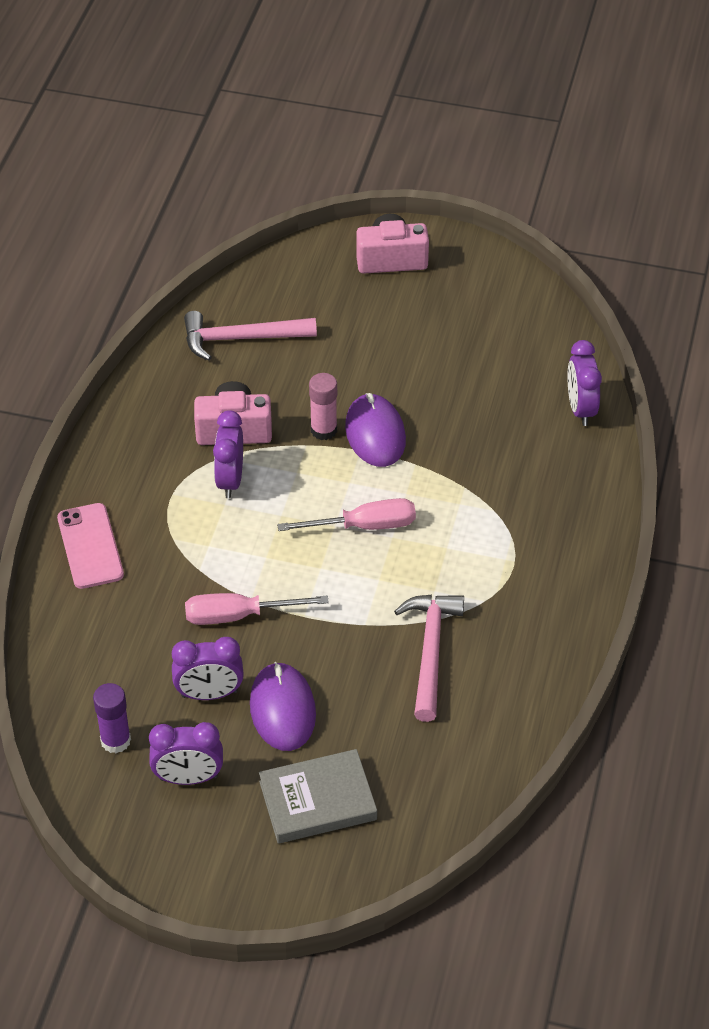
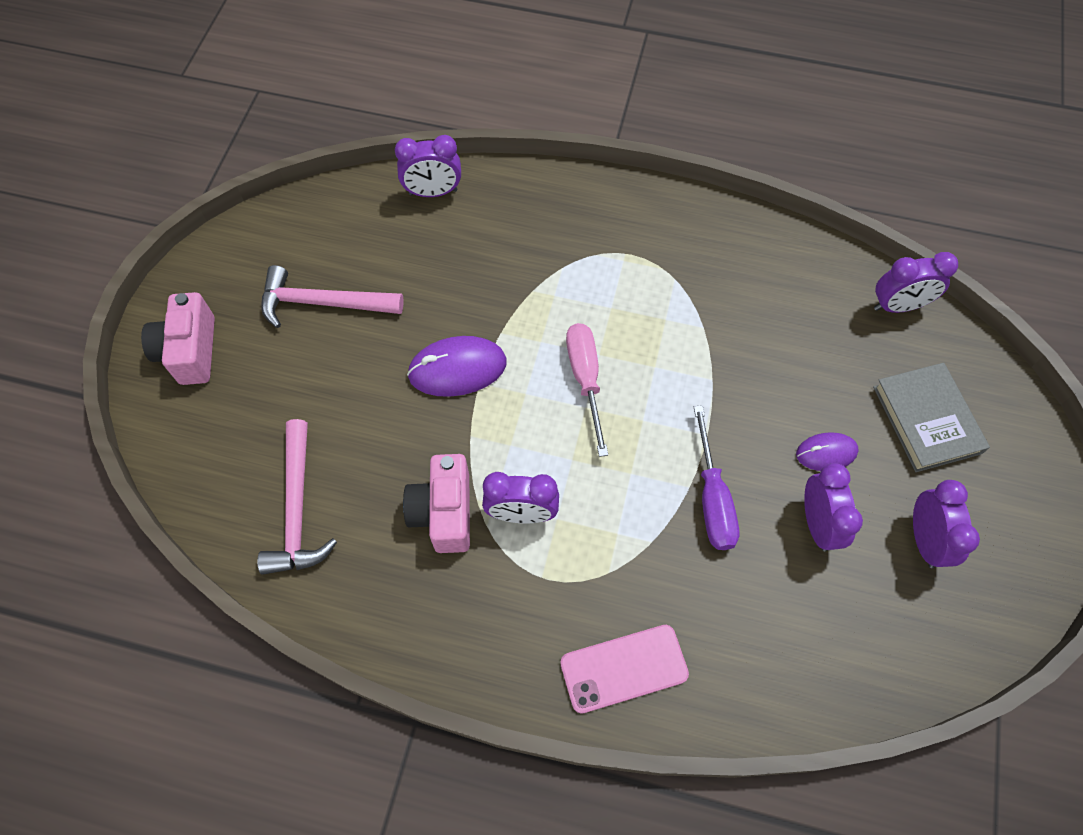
camera: 90 degrees left, 15 degrees up
purple glue stick [93,683,131,753] -> none
pink screwdriver [185,593,329,625] -> purple screwdriver [694,405,739,550]
purple mouse [250,662,316,751] -> purple mouse [796,432,859,471], size x0.61
pink glue stick [309,373,337,440] -> none
pink hammer [394,595,464,722] -> pink hammer moved to [261,265,404,328]
none -> purple clock [874,252,958,313]

